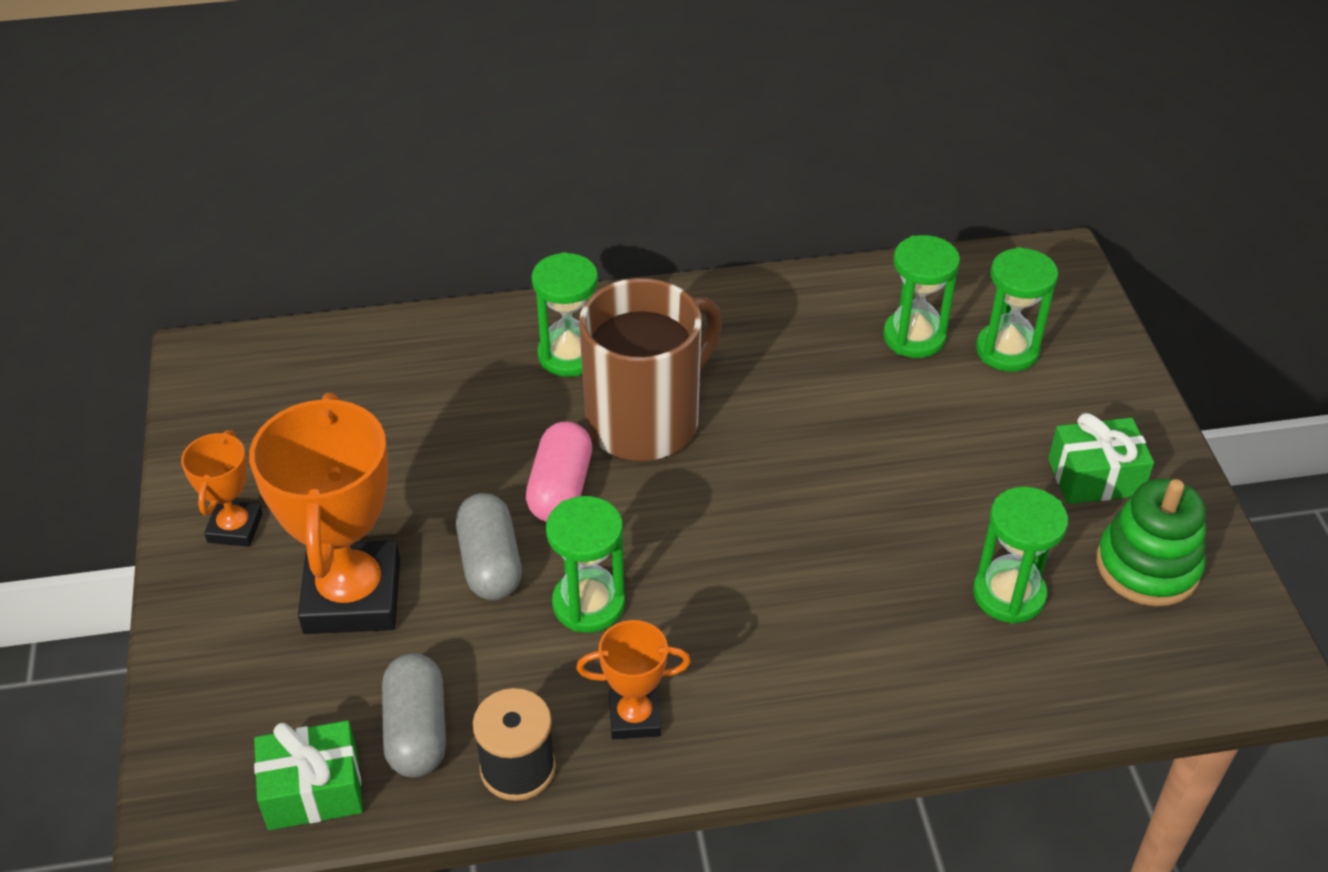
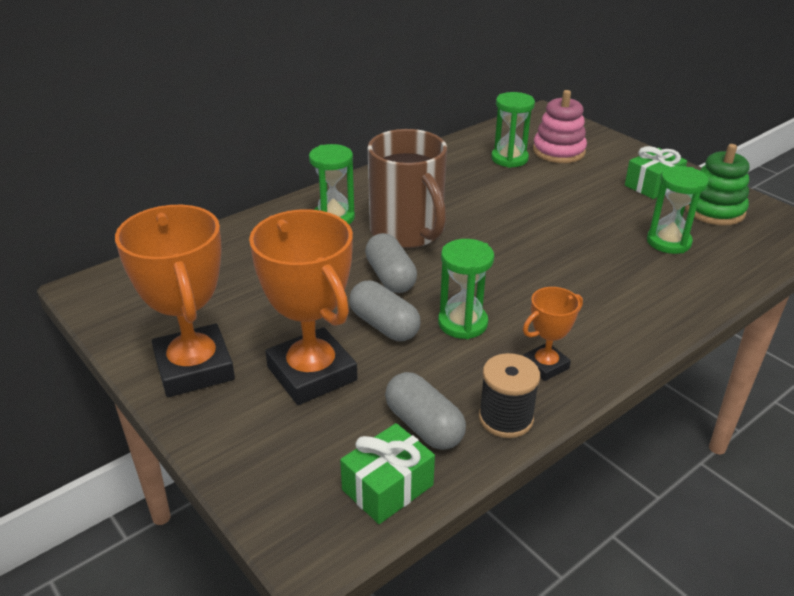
camera: 30 degrees left, 10 degrees down
orange trophy [181,430,263,547] -> orange trophy [115,205,235,397], size x1.97
pink capsule [526,422,592,522] -> grey capsule [365,233,417,293]
brown mug [579,278,722,461] -> brown mug turned 135 degrees clockwise [368,129,447,248]
green hourglass [976,247,1058,372] -> pink stacking toy [533,90,587,163]

